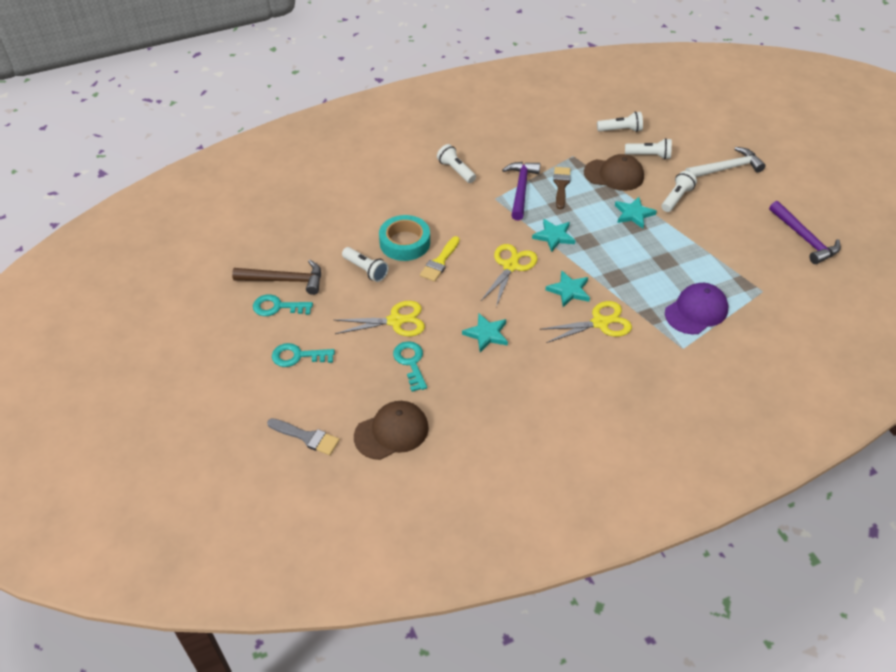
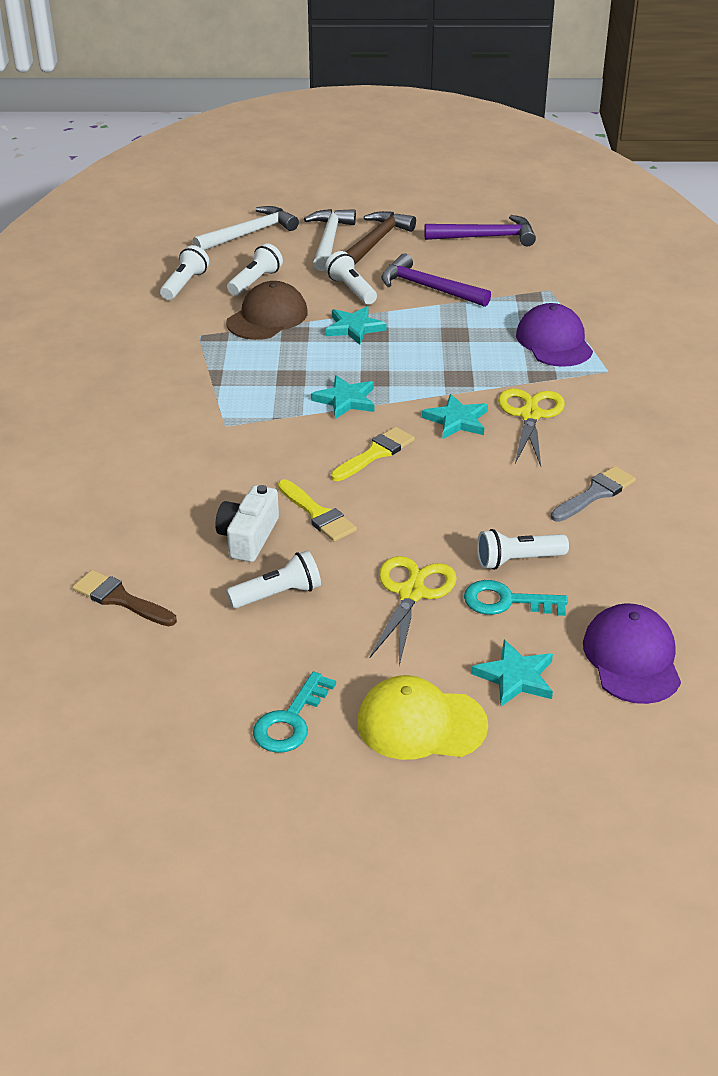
camera: 65 degrees left, 10 degrees down
brown hammer [232,260,321,295] -> brown hammer moved to [346,211,416,264]
grey brush [267,418,340,455] -> grey brush moved to [551,466,636,522]
turquoise key [272,343,335,367] -> yellow cap [357,675,488,760]
brown cap [354,401,429,460] -> purple cap [583,603,681,704]
turquoise tape [379,215,430,261] -> white camera [215,485,279,562]
white flashlight [437,144,476,183] -> white flashlight moved to [477,529,569,570]
turquoise star [462,313,508,352] -> turquoise star moved to [471,640,553,707]
yellow scissors [481,244,537,307] -> yellow brush [331,427,415,481]
purple hammer [502,162,540,221] -> purple hammer moved to [381,254,491,307]
brown brush [553,167,571,209] -> brown brush moved to [72,570,177,626]
none -> white hammer [193,206,299,250]

